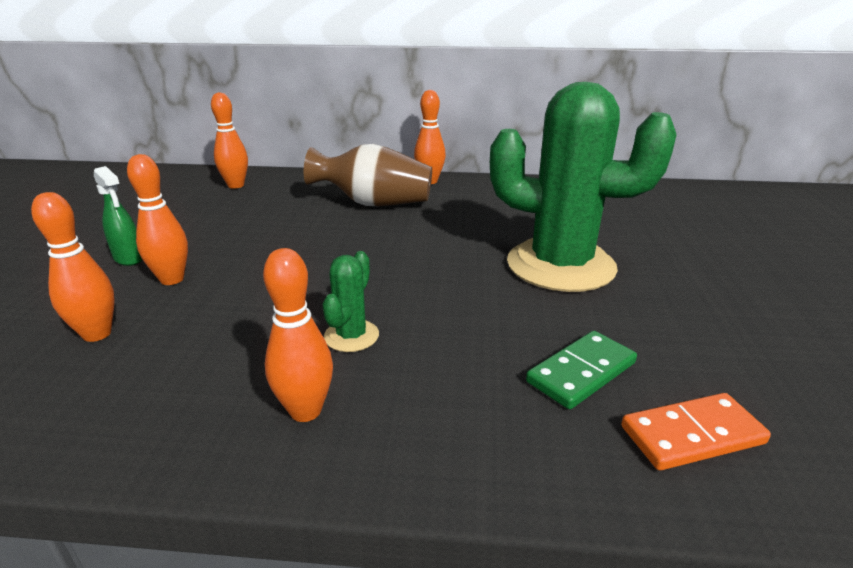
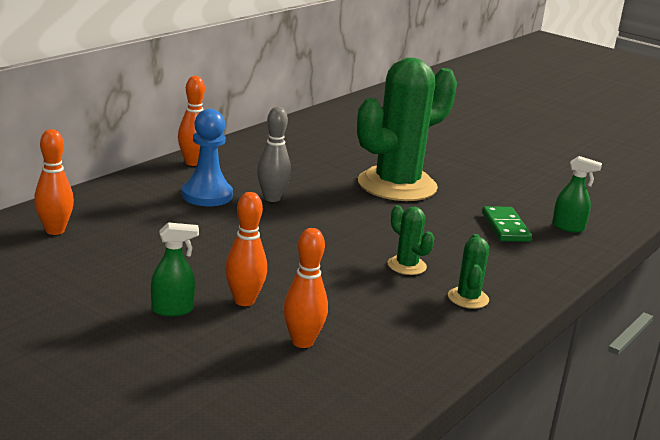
camera: 60 degrees left, 5 degrees down
orange bowling pin [263,248,333,422] -> green cactus [448,234,489,309]
brown vase [304,144,432,206] -> blue pawn [182,109,233,206]
orange domino [621,393,771,470] -> green spray bottle [552,156,602,233]
none -> grey bowling pin [257,107,291,202]

